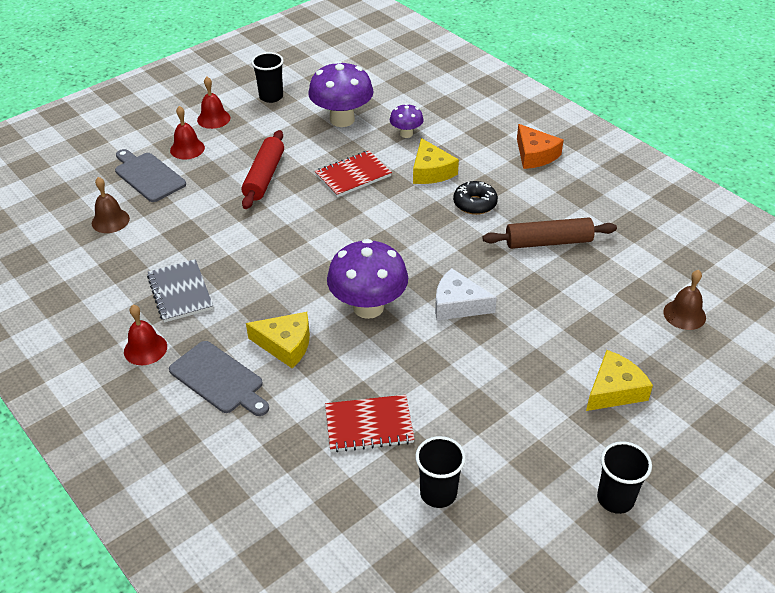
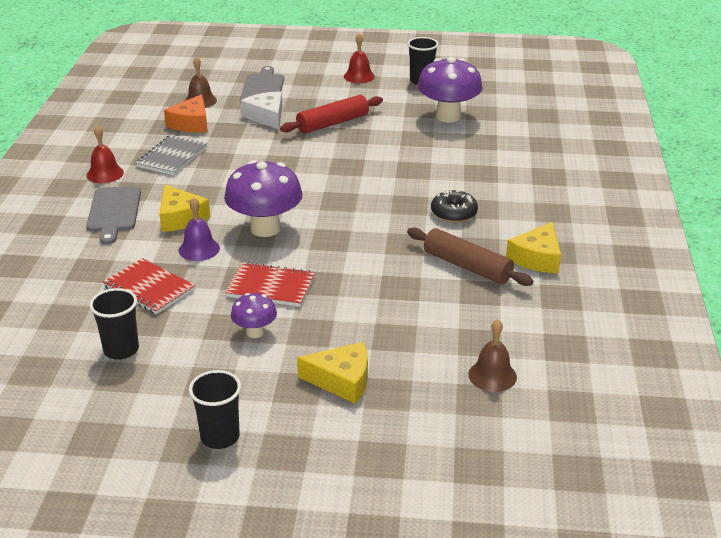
camera: 45 degrees right, 10 degrees down
red bell [170,106,205,159] -> none
red notebook [315,151,392,197] -> red notebook moved to [225,262,315,307]
purple mushroom [390,103,424,138] -> purple mushroom moved to [231,293,277,338]
yellow cheese [413,138,459,184] -> yellow cheese moved to [506,222,561,273]
white cheese [435,268,497,321] -> white cheese moved to [241,91,283,130]
orange cheese [517,124,564,169] -> orange cheese moved to [164,94,208,133]
none -> purple bell [179,197,220,261]

